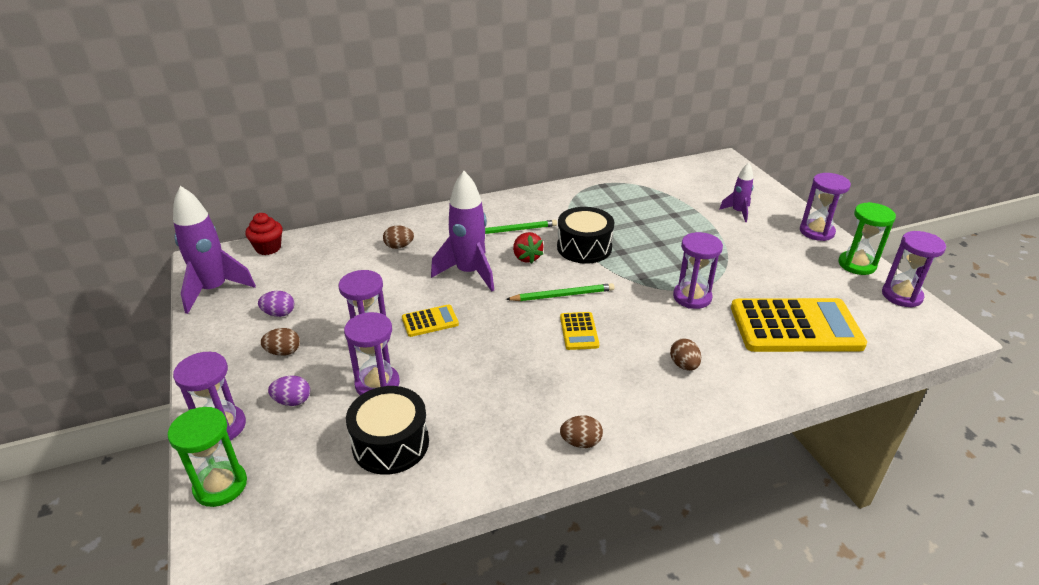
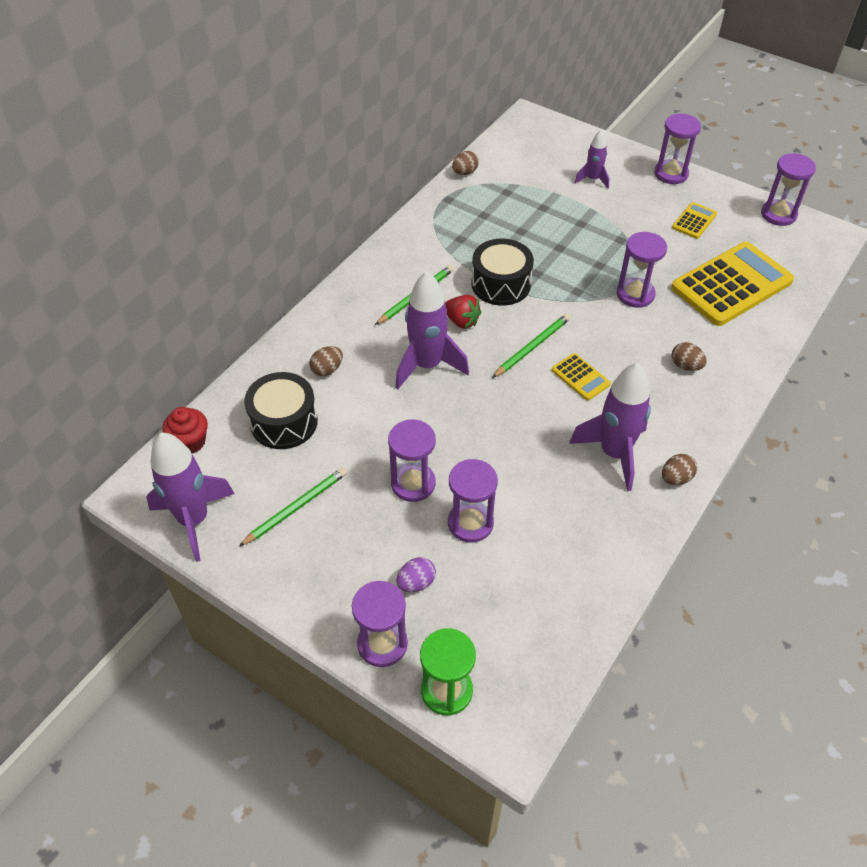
camera: 35 degrees left, 15 degrees up
purple egg [258,291,294,317] -> green pencil [239,468,347,546]
brown egg [261,328,300,356] -> brown egg moved to [452,151,479,175]
black drum [346,386,429,475] -> black drum moved to [244,372,318,449]
yellow calculator [402,304,459,337] -> yellow calculator moved to [672,202,717,239]
green hourglass [838,202,896,275] -> none
none -> purple rocket [569,362,651,491]

